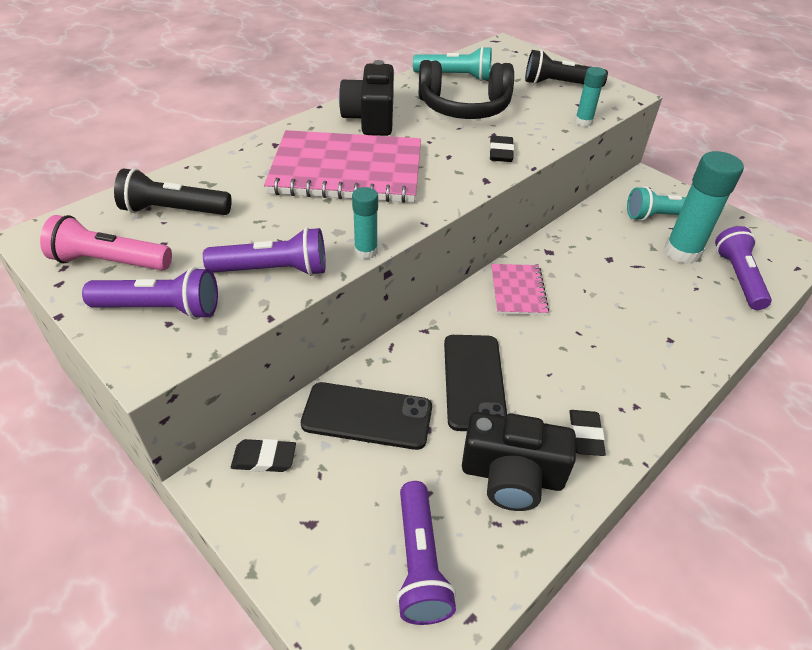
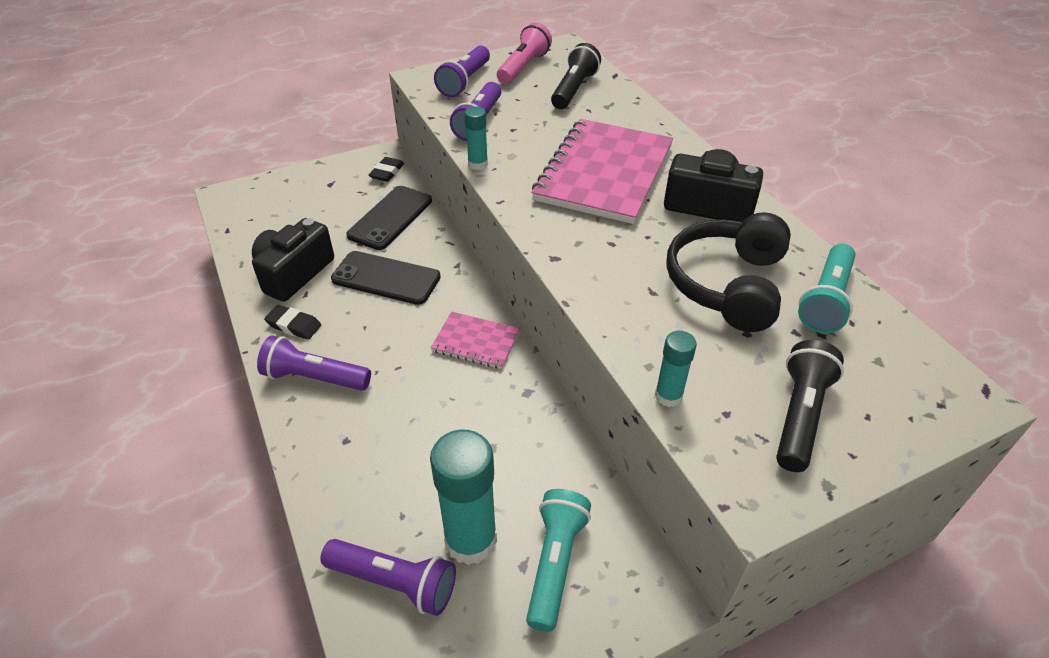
camera: 110 degrees right, 0 degrees up
purple flashlight [396,481,456,625] -> purple flashlight moved to [257,335,371,391]
black eraser [489,136,514,162] -> none

